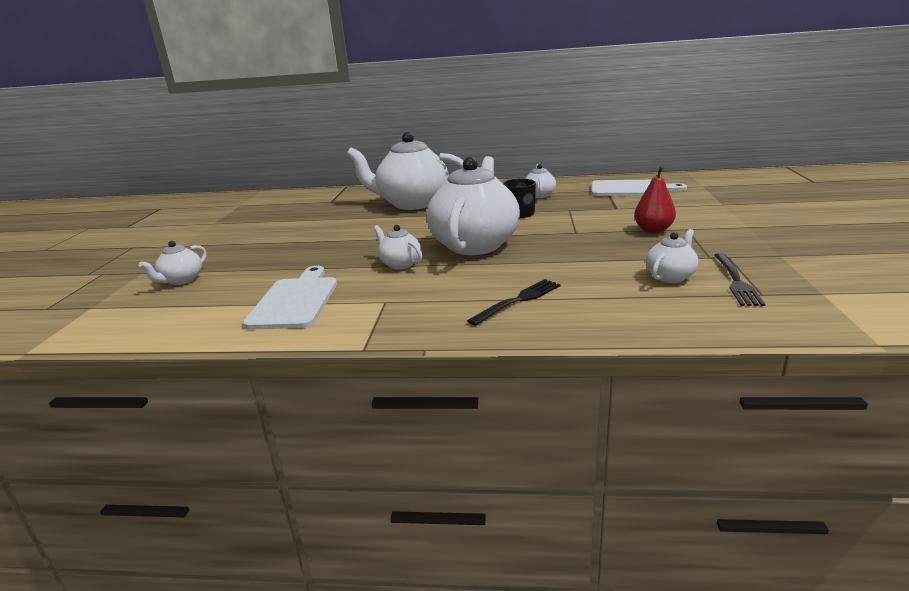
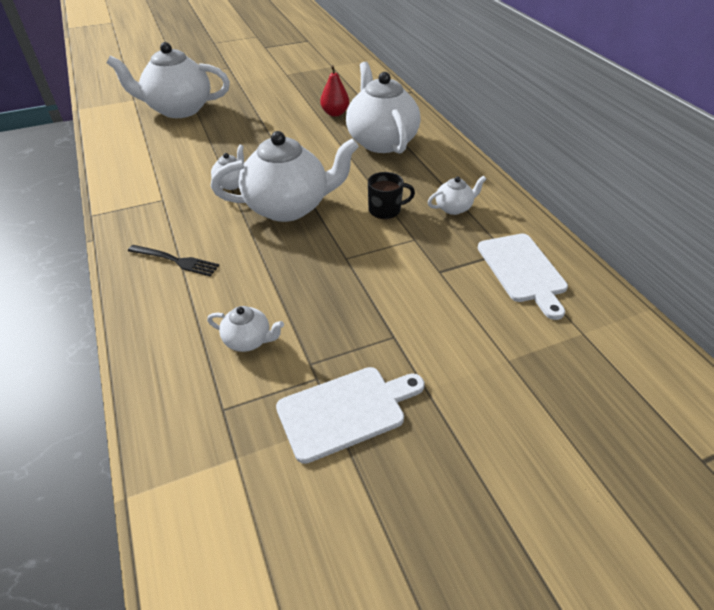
camera: 60 degrees right, 20 degrees up
white teapot [139,241,207,285] -> white teapot [107,42,230,118], size x2.24
white cutting board [243,266,337,330] -> white cutting board moved to [276,367,425,464]
red pear [634,166,676,233] -> red pear moved to [320,65,349,117]
black fork [714,253,765,306] -> none

